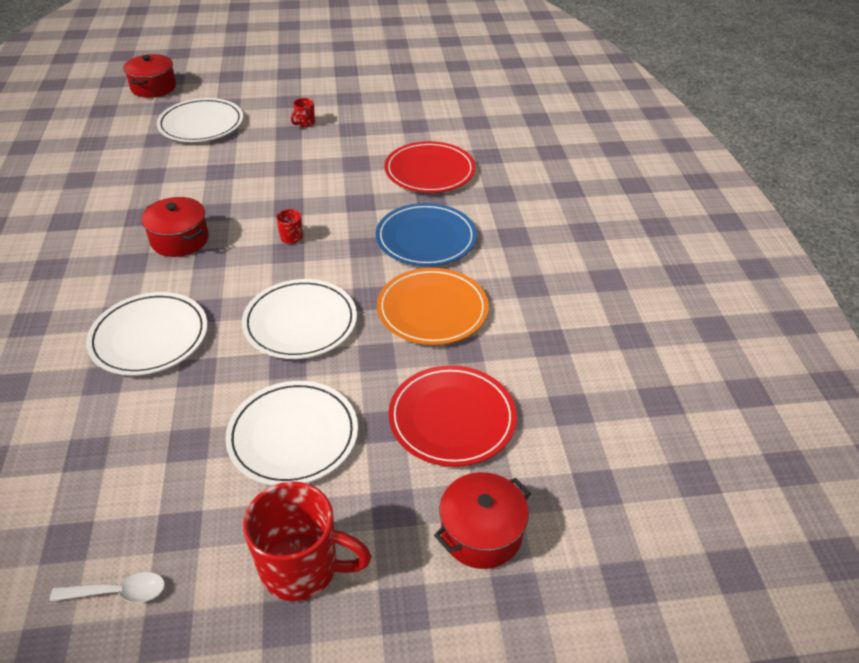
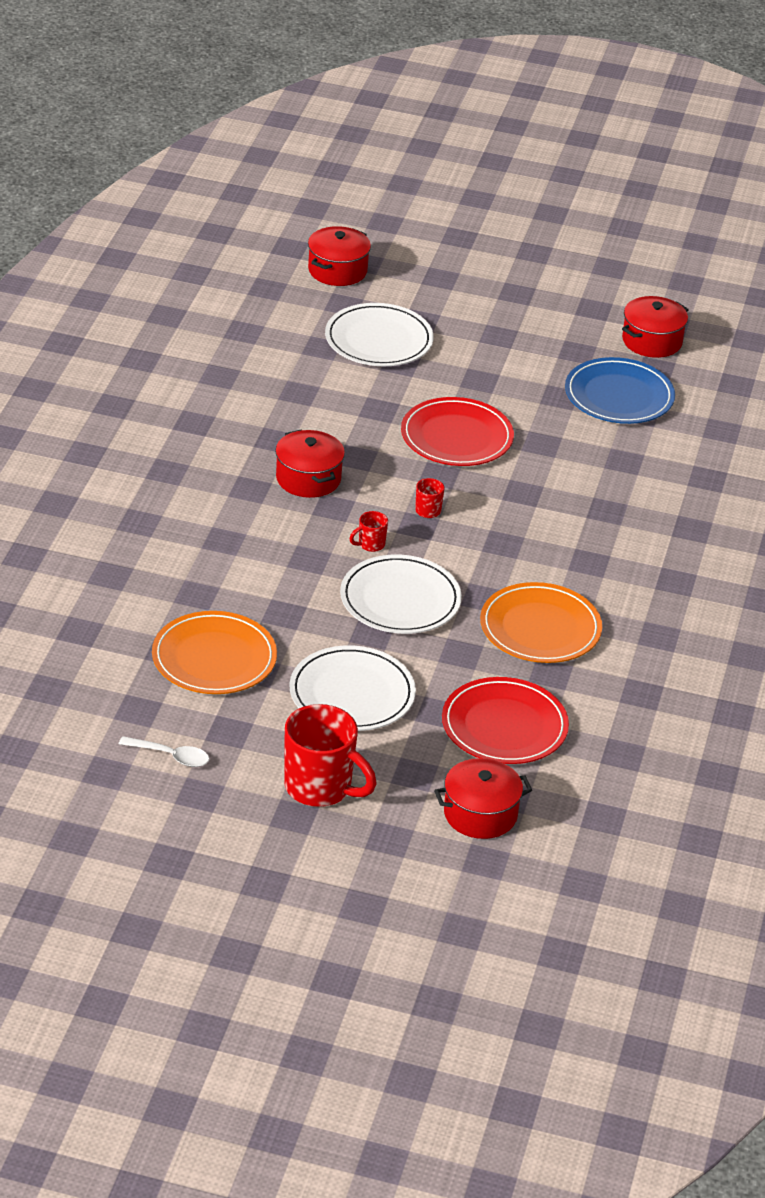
camera: 20 degrees right, 5 degrees down
white plate [86,292,207,375] -> none
red mug [291,98,315,127] -> red mug moved to [350,511,388,552]
blue plate [376,203,477,266] -> blue plate moved to [565,357,675,424]
red plate [385,141,476,193] -> red plate moved to [401,397,514,466]
none -> orange plate [152,611,277,694]
none -> red pot [622,296,689,358]

